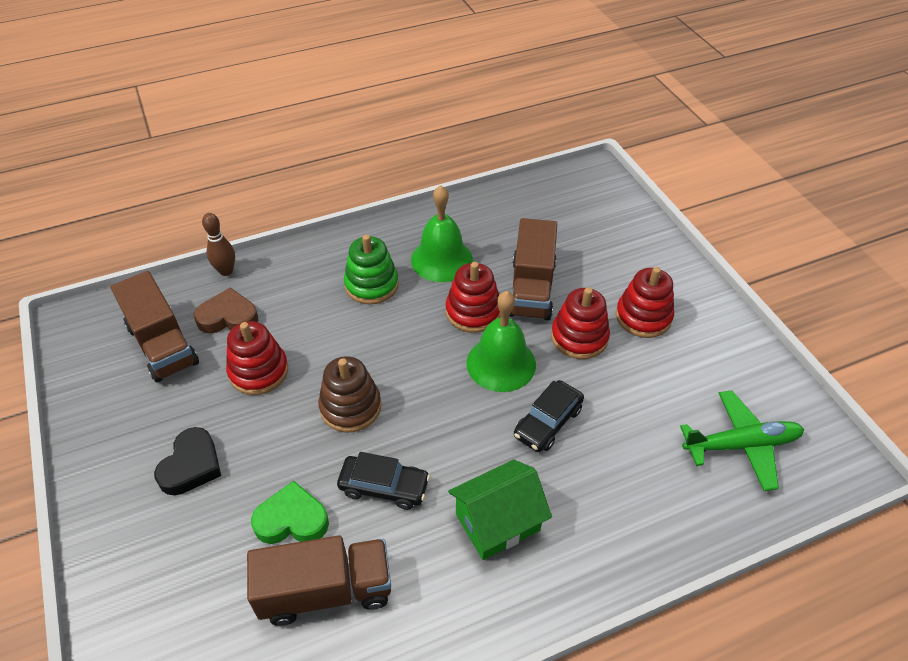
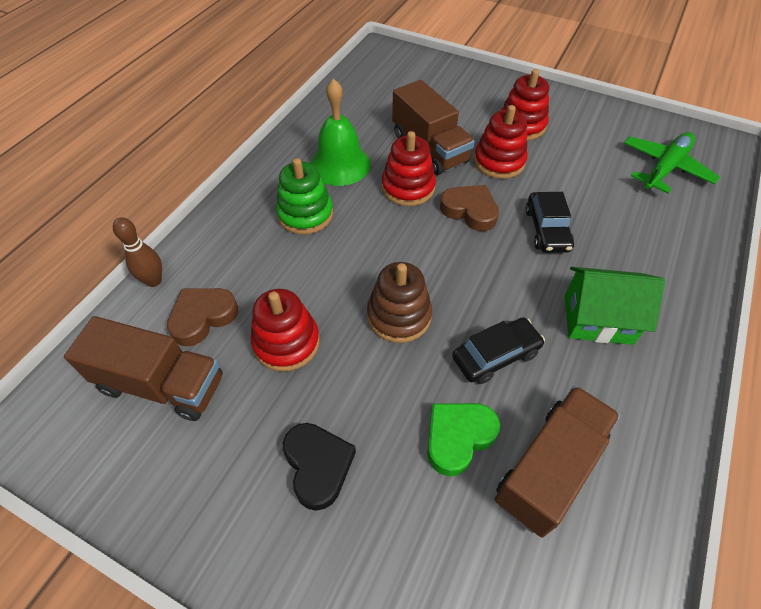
camera: 40 degrees left, 5 degrees up
green house [448,460,552,560] -> green house turned 75 degrees clockwise [565,267,665,345]
green bell [467,291,536,392] -> brown heart [440,185,499,231]

